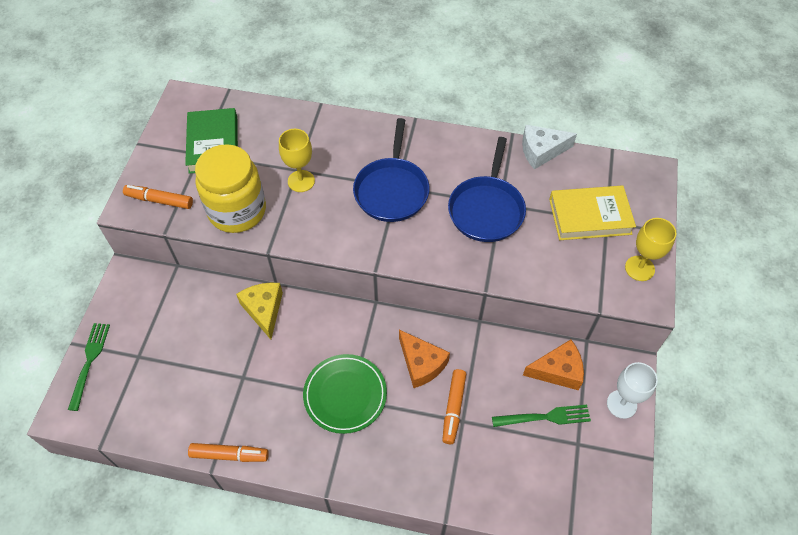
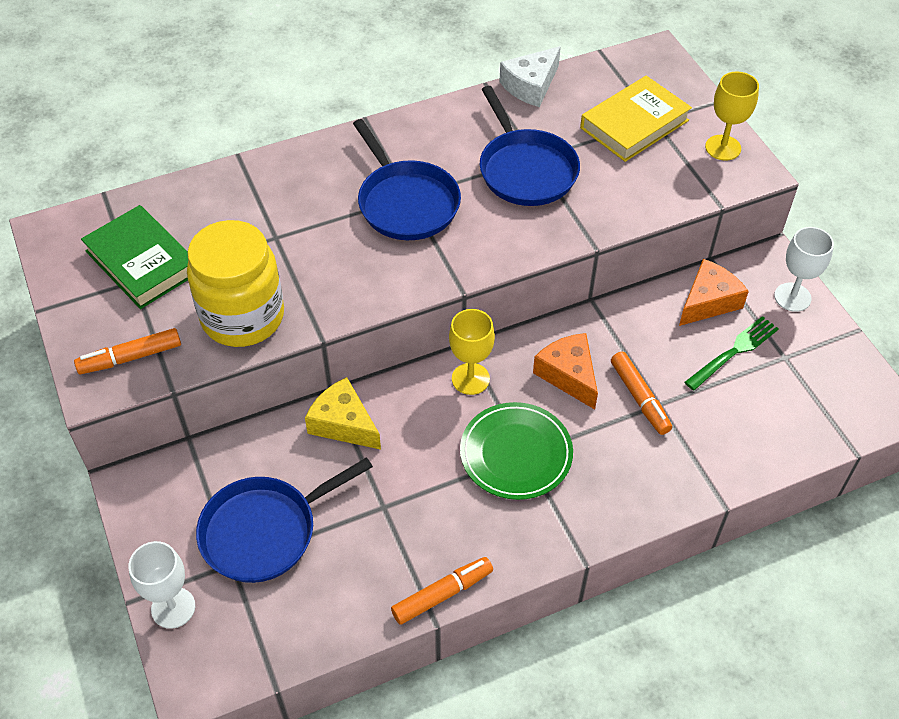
camera: 35 degrees left, 5 degrees down
green fork [68,323,110,411] -> white goblet [128,541,195,629]
yellow goblet [279,129,315,192] -> yellow goblet moved to [449,309,495,395]
orange cheese [399,330,450,388] -> orange cheese turned 135 degrees counterclockwise [533,333,598,410]
none -> blue pan [196,457,373,583]

